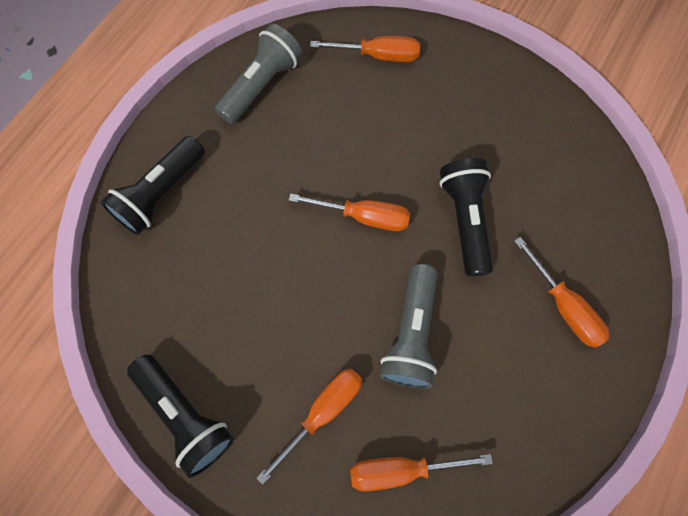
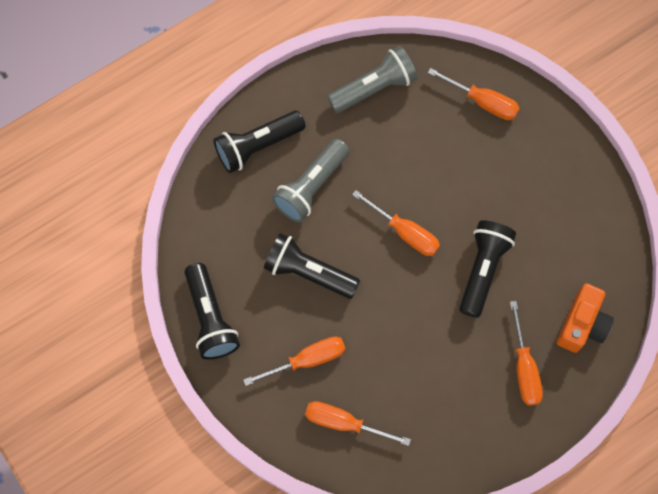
camera: 25 degrees right, 0 degrees up
grey flashlight [380,264,438,389] -> grey flashlight moved to [272,139,349,222]
none -> black flashlight [264,233,360,299]
none -> orange camera [557,283,614,353]

